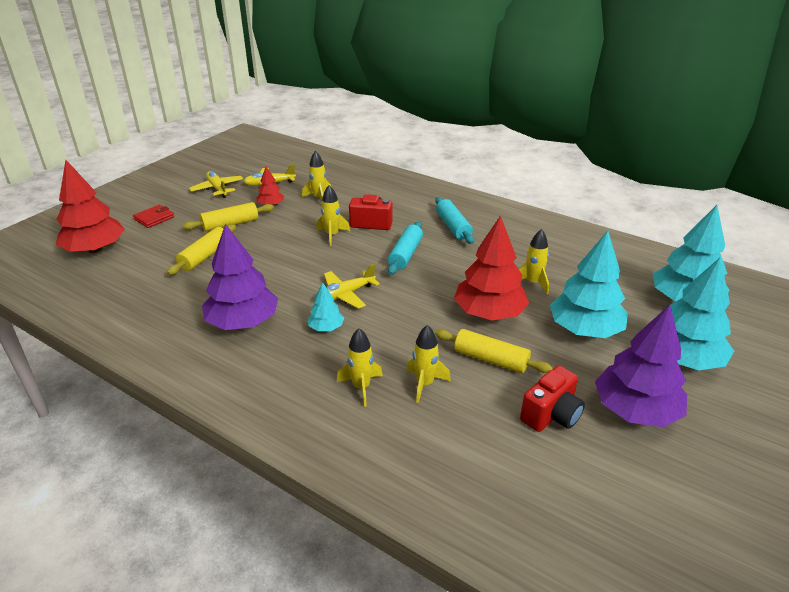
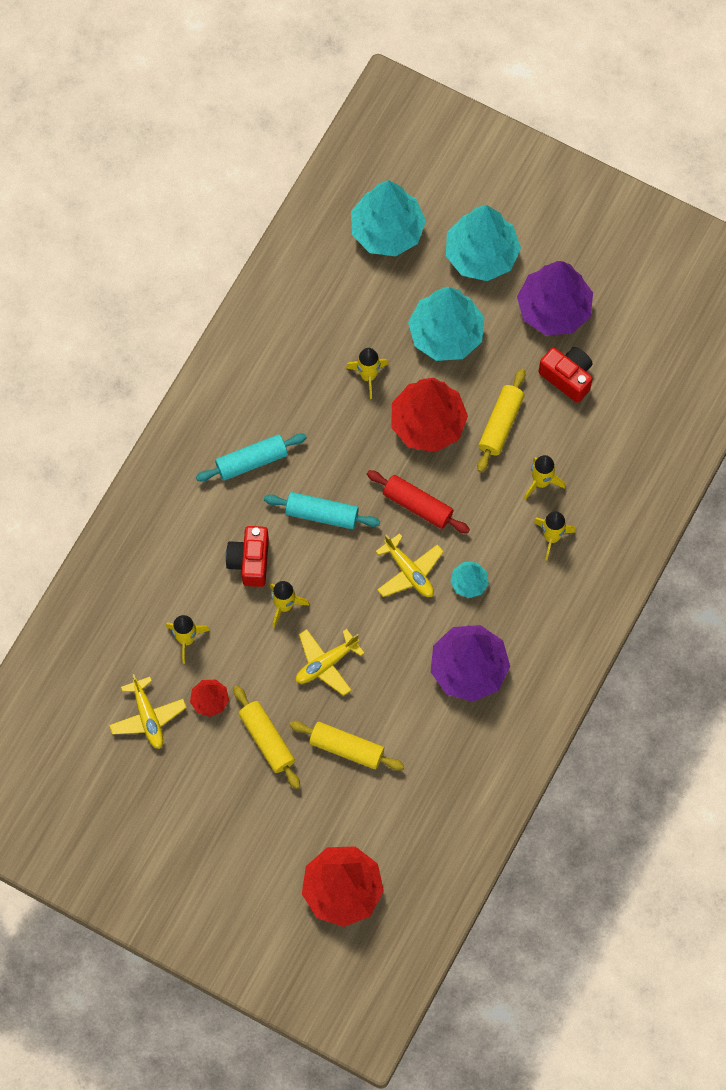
camera: 95 degrees left, 35 degrees up
red wallet [133,205,174,228] -> none
yellow plane [189,171,243,198] -> yellow plane moved to [296,629,364,696]
none -> red rolling pin [367,470,470,534]

